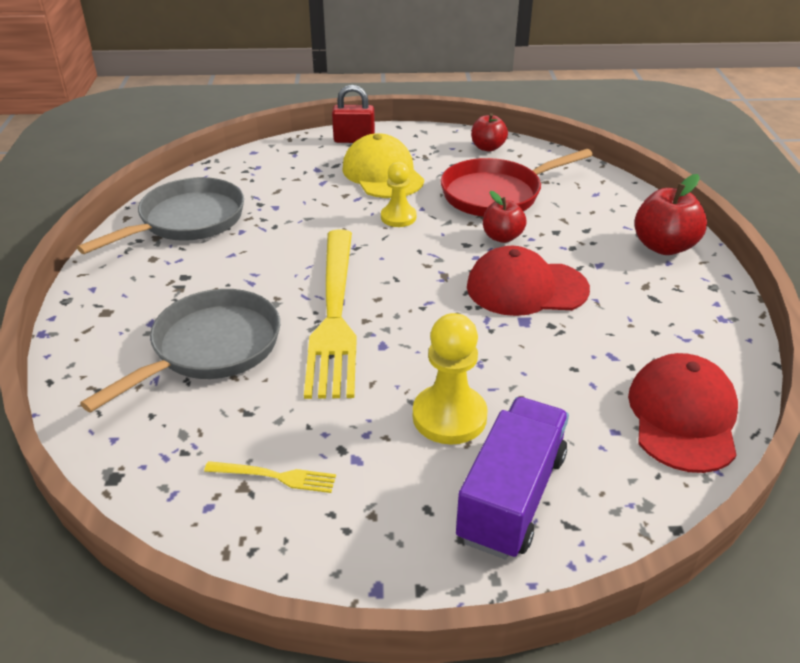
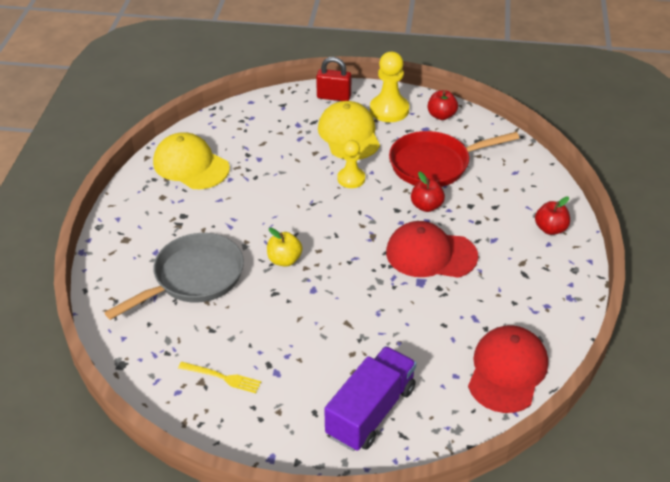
camera: 10 degrees right, 5 degrees up
grey pan [77,177,244,254] -> yellow cap [153,132,230,189]
yellow fork [304,230,357,399] -> yellow apple [267,228,302,267]
yellow pawn [413,313,488,445] -> yellow pawn moved to [370,52,409,122]
red apple [634,174,707,255] -> red apple [535,197,570,235], size x0.65

